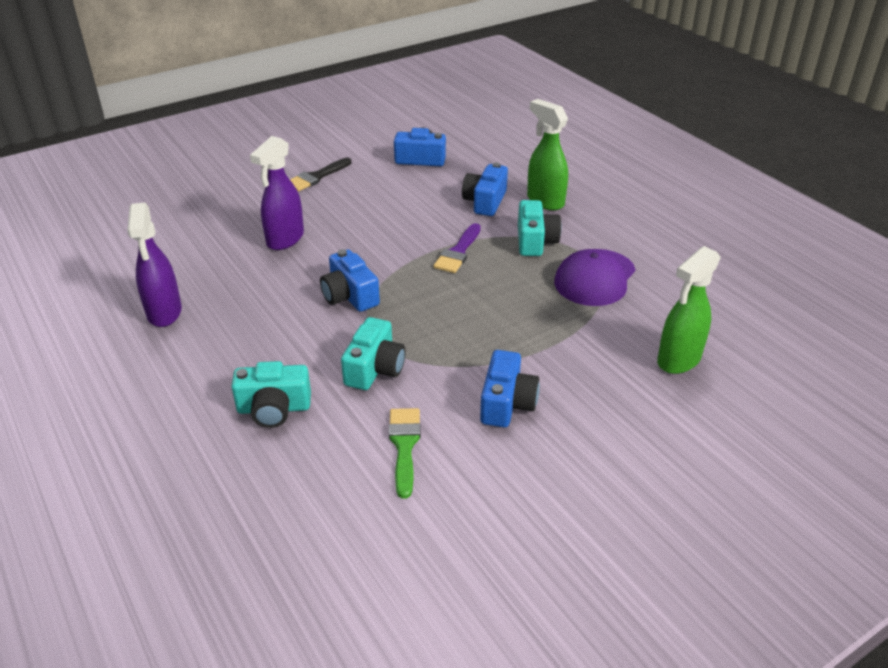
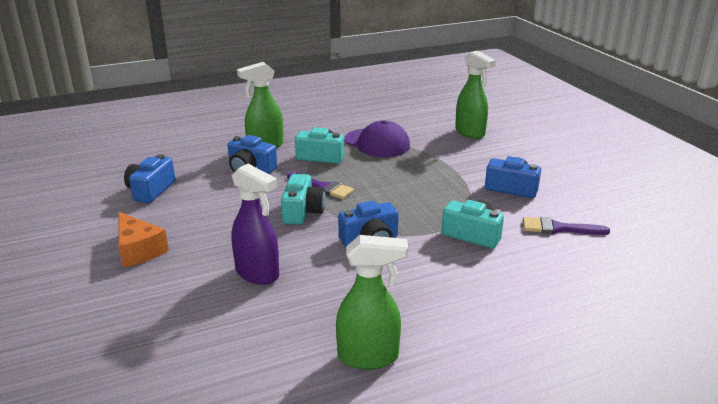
camera: 80 degrees left, 10 degrees down
purple spray bottle [127,203,182,327] -> green spray bottle [336,235,408,370]
turquoise camera [231,361,311,428] -> turquoise camera moved to [281,174,326,225]
black brush [290,158,351,192] -> orange cheese [118,212,169,267]
green brush [389,408,421,499] -> purple brush [523,217,610,235]

